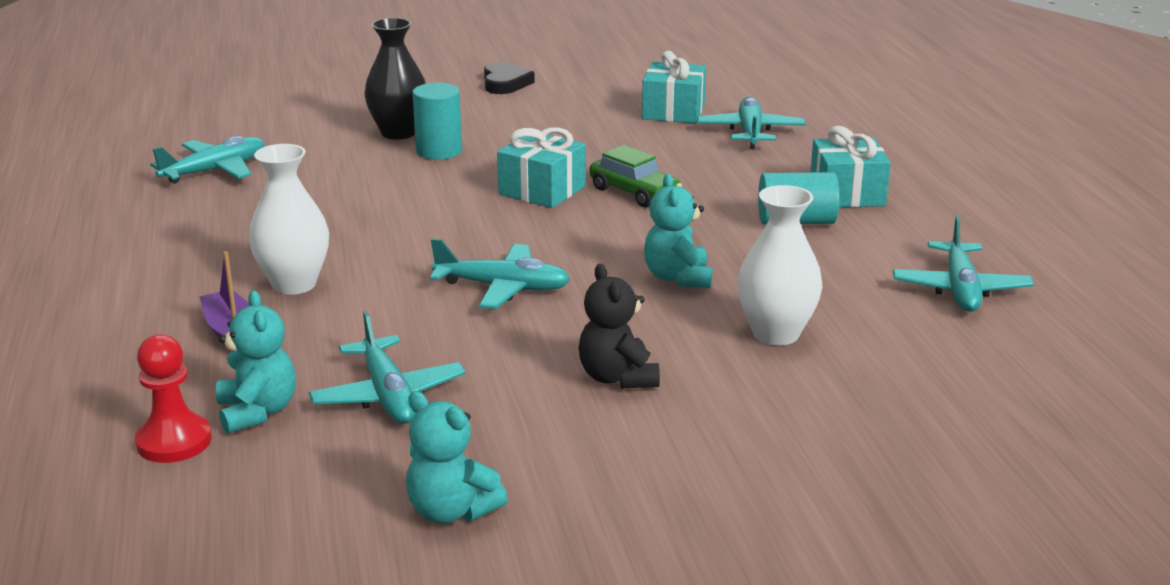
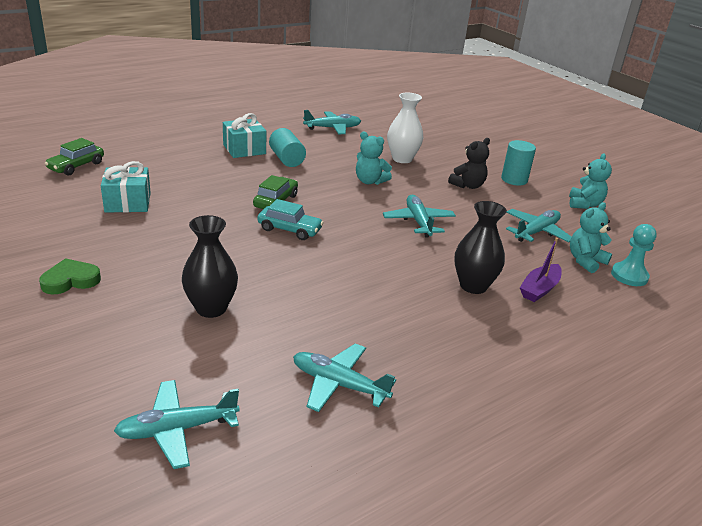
camera: 115 degrees left, 5 degrees up
red pawn [135,334,212,463] -> turquoise pawn [611,224,657,286]
white vase [249,144,329,295] -> black vase [454,201,507,294]
turquoise cylinder [412,83,462,160] -> turquoise cylinder moved to [501,140,536,186]
black heart [484,62,535,94] -> green heart [39,258,101,295]
turquoise gift [497,127,585,208] -> turquoise car [257,199,324,240]
turquoise teddy bear [644,174,712,288] -> turquoise teddy bear turned 60 degrees clockwise [356,132,392,185]
turquoise plane [697,96,806,149] -> turquoise plane moved to [114,380,240,469]
none -> green car [45,138,104,175]

